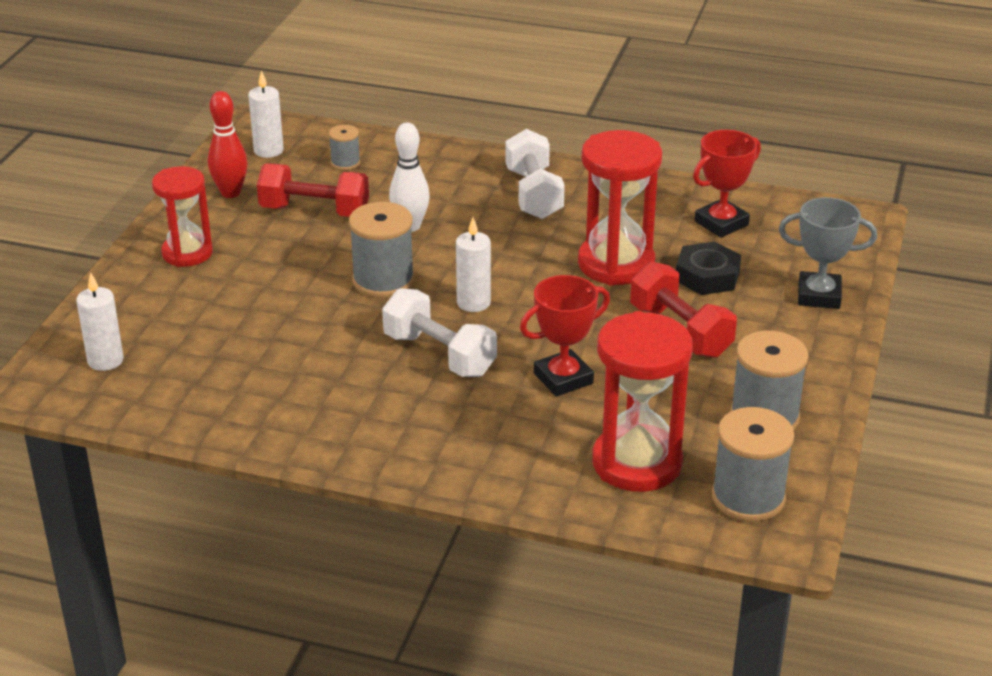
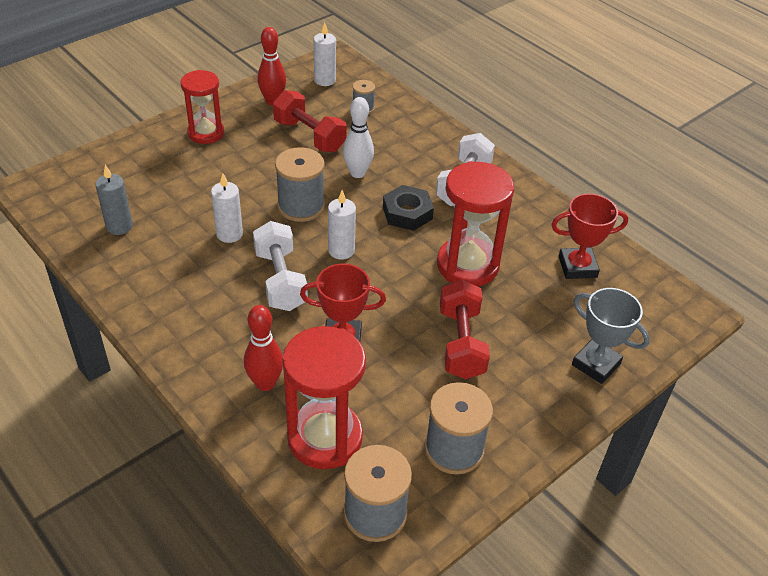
camera: 30 degrees right, 10 degrees up
white candle [76,272,124,371] -> white candle moved to [211,173,243,243]
black nut [676,242,741,295] -> black nut moved to [383,185,434,231]
none -> grey candle [95,165,133,235]
none -> red bowling pin [244,305,283,391]

